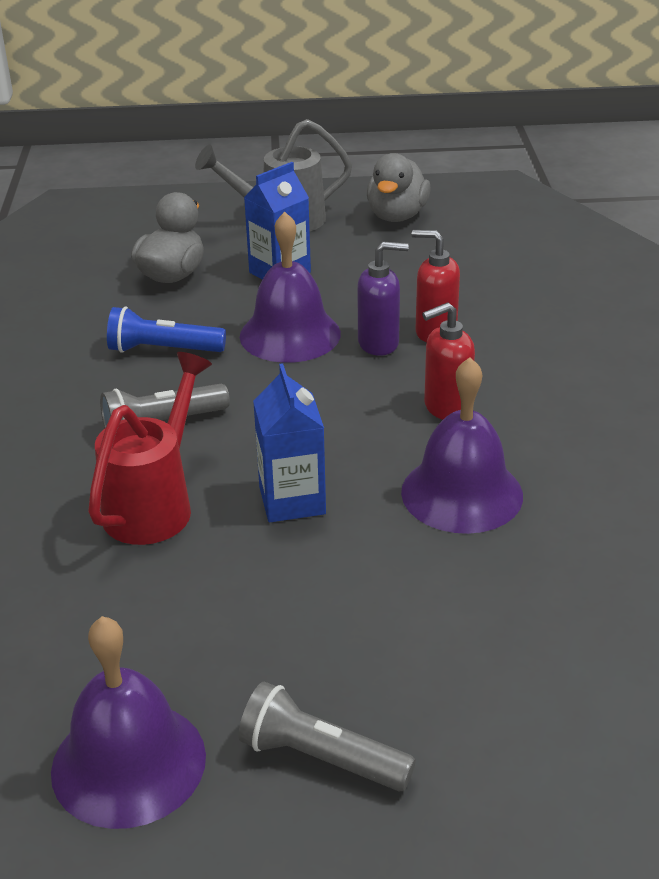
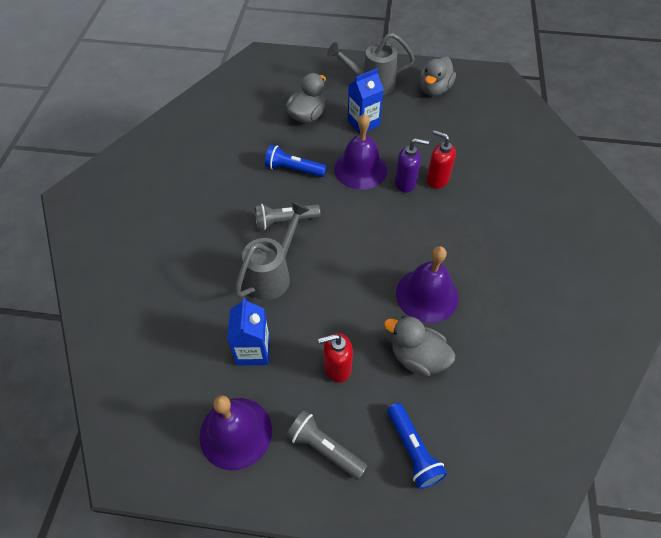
camera: 10 degrees right, 20 degrees up
red watering can [88,352,212,545] -> grey watering can [235,202,309,300]
blue carton [253,363,326,522] -> blue carton moved to [227,297,270,365]
red soap dispenser [422,302,475,420] -> red soap dispenser moved to [318,333,353,383]
none -> grey duck [384,316,455,377]
none -> blue flashlight [387,403,447,489]

